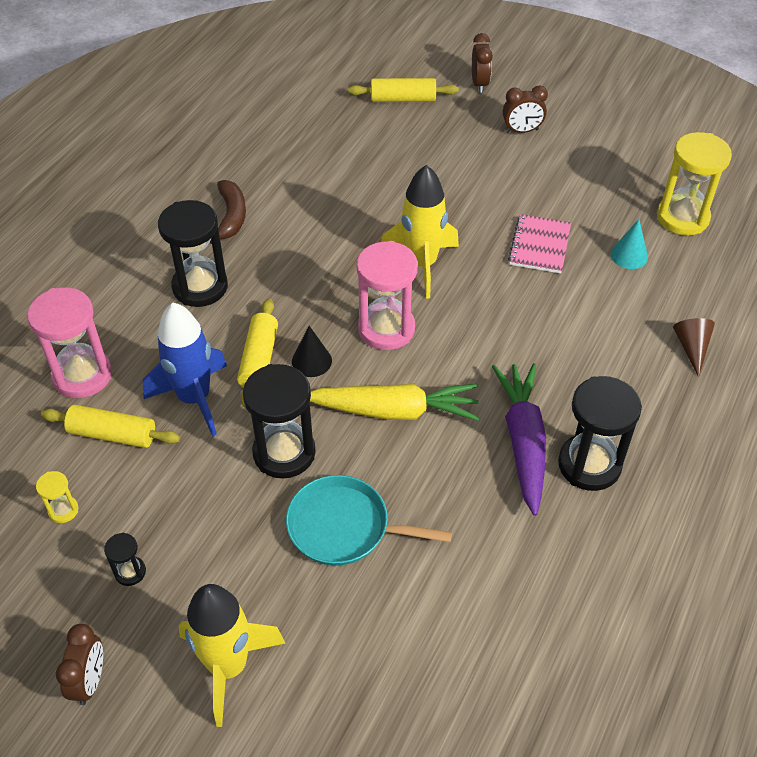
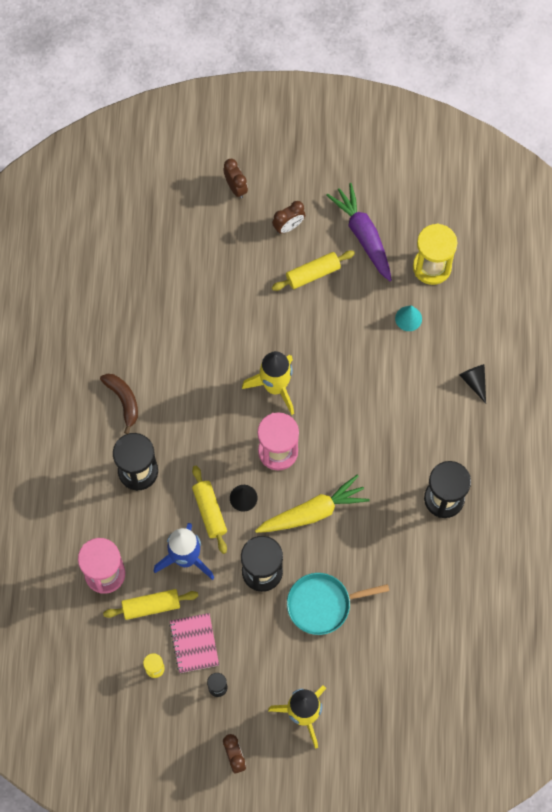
camera: 25 degrees left, 20 degrees up
yellow rolling pin [348,78,459,102] -> yellow rolling pin moved to [272,251,355,291]
purple carrot [492,363,546,516] -> purple carrot moved to [326,183,392,281]
pink notebook [508,214,571,274] -> pink notebook moved to [169,613,219,673]
brown cone [673,318,715,377] -> black cone [459,364,486,403]

